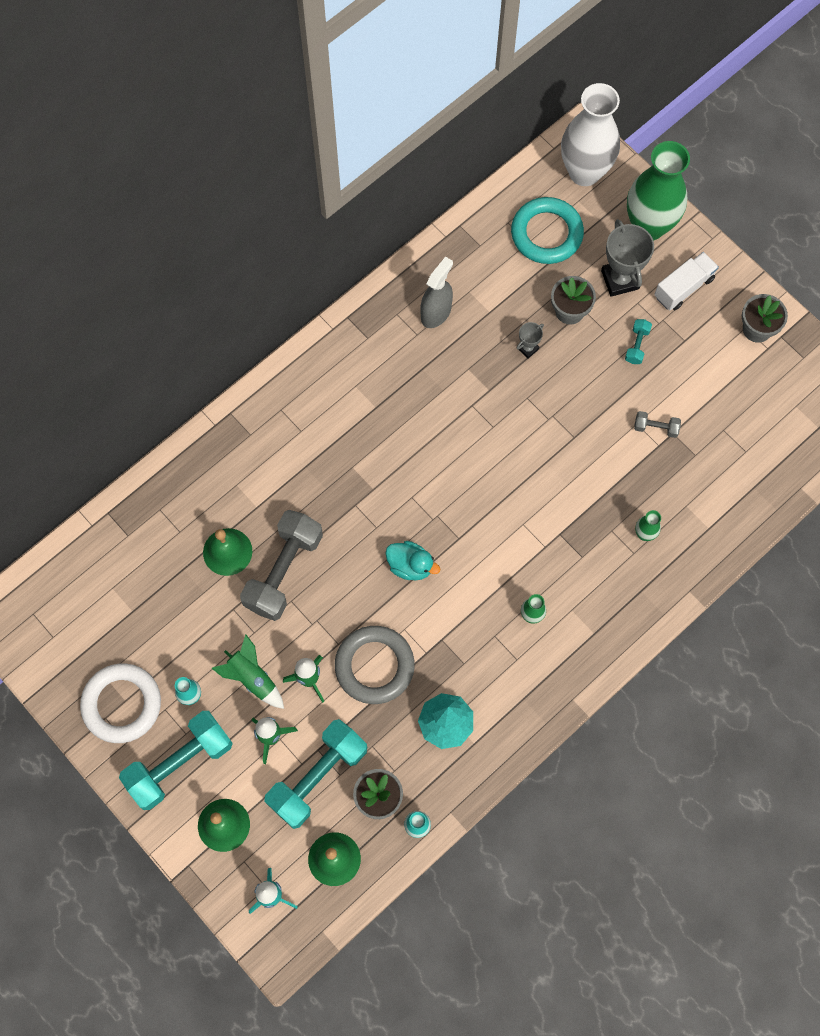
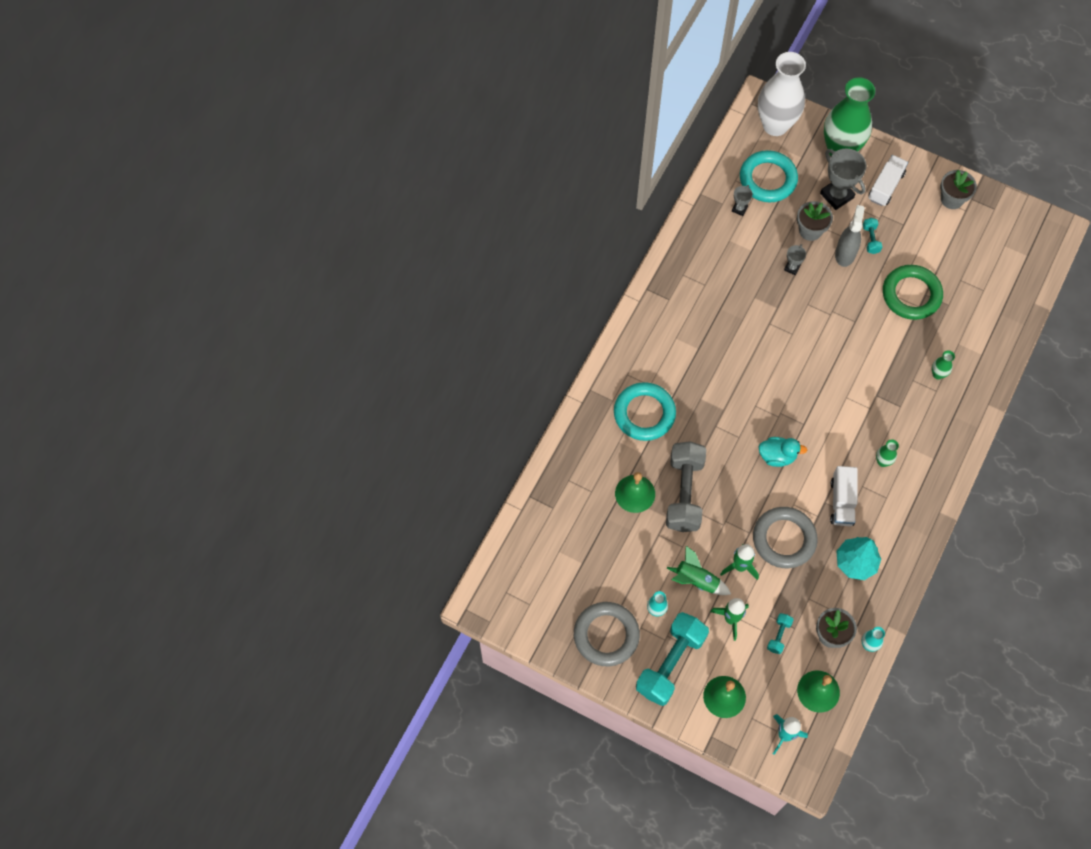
camera: 20 degrees left, 5 degrees down
white ring [80,663,161,743] -> grey ring [574,602,640,666]
turquoise dumbbell [264,719,367,829] -> turquoise dumbbell [767,613,794,654], size x0.43
grey spray bottle [420,256,453,328] -> grey spray bottle moved to [835,205,865,267]
grey dumbbell [634,411,681,438] -> green ring [883,265,943,320]
none -> turquoise ring [614,382,676,441]
none -> grey trophy [732,185,753,216]
none -> white truck [830,466,858,526]

